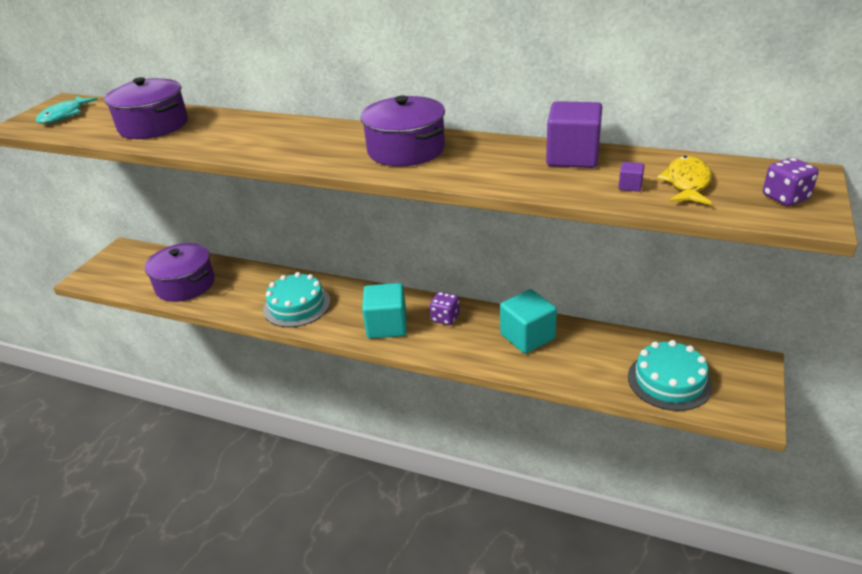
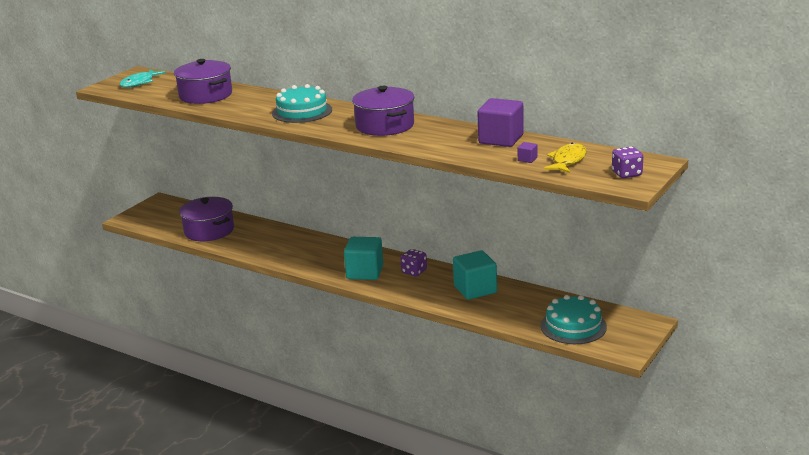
camera: 10 degrees right, 10 degrees down
turquoise cake [263,272,330,327] -> turquoise cake moved to [272,84,332,123]

